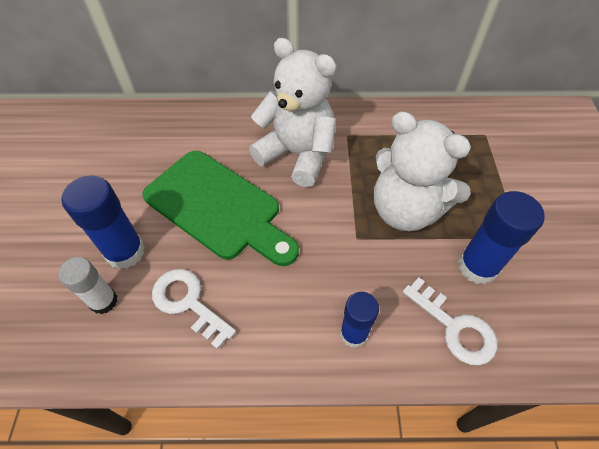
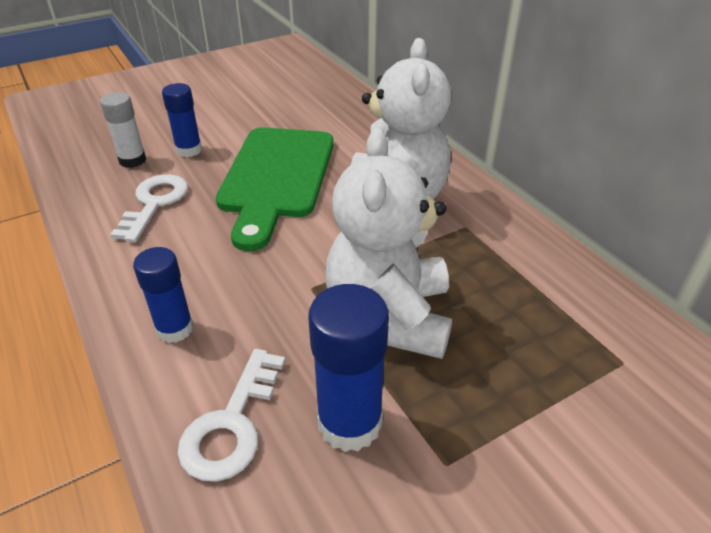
camera: 60 degrees right, 15 degrees down
blue glue stick [61,175,145,269] -> blue glue stick [162,83,202,157], size x0.66

